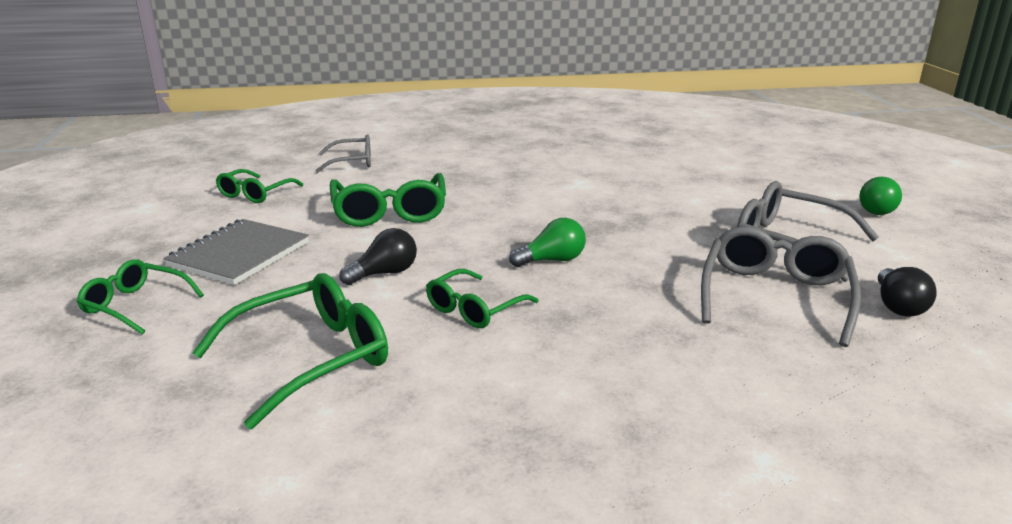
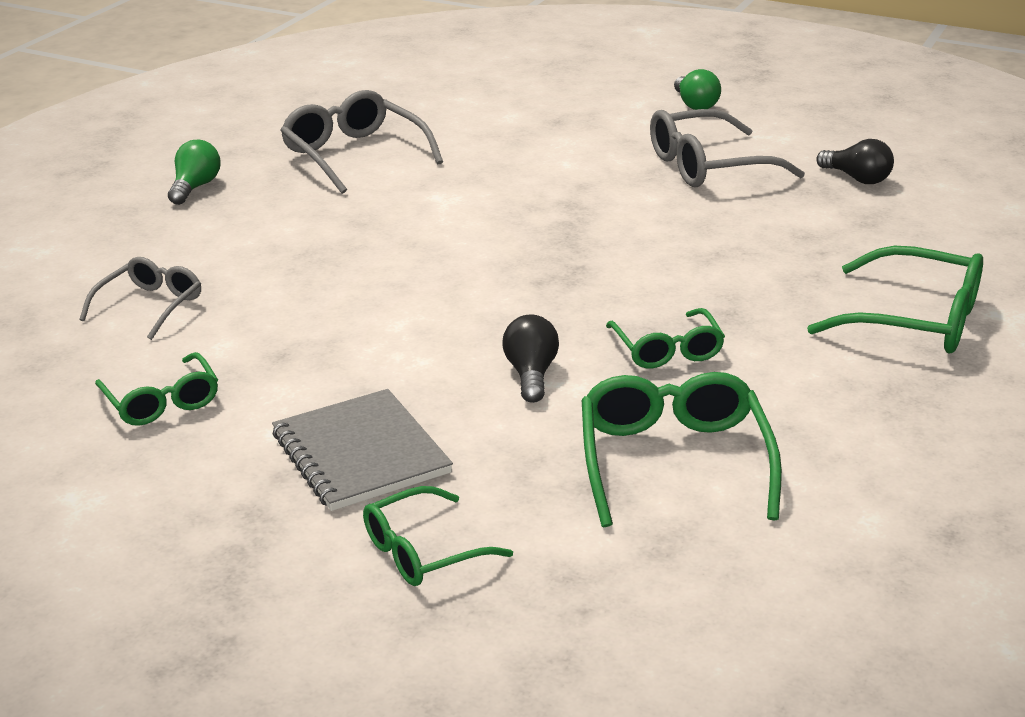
camera: 55 degrees left, 5 degrees up
green glasses [330,173,446,227] -> green glasses moved to [807,246,983,353]
green light bulb [509,218,586,267] -> green light bulb moved to [168,140,221,205]
grey glasses [701,227,861,347] -> grey glasses moved to [280,90,443,194]

